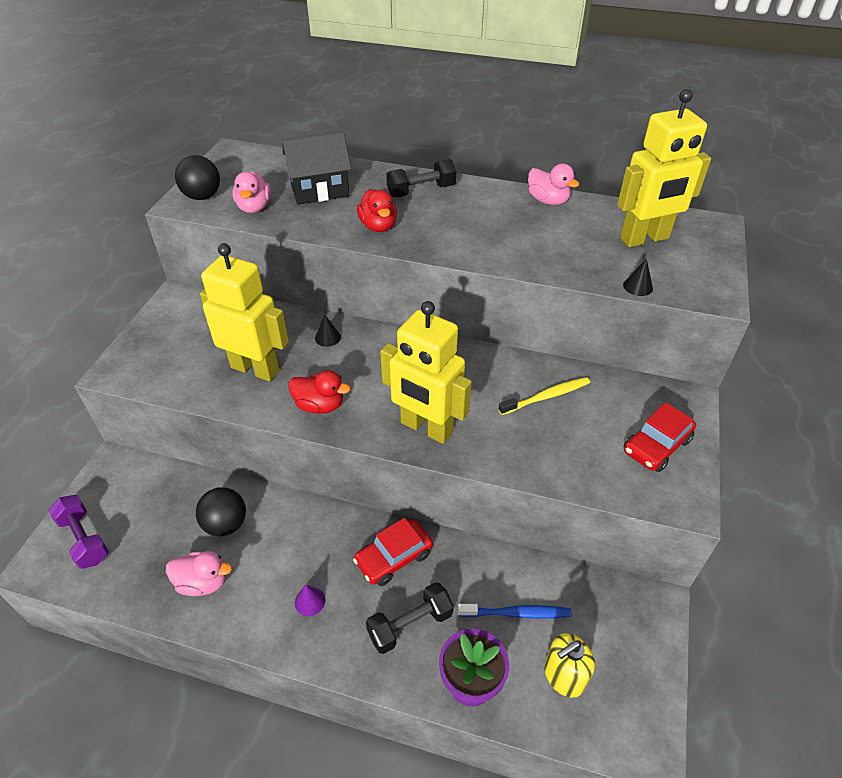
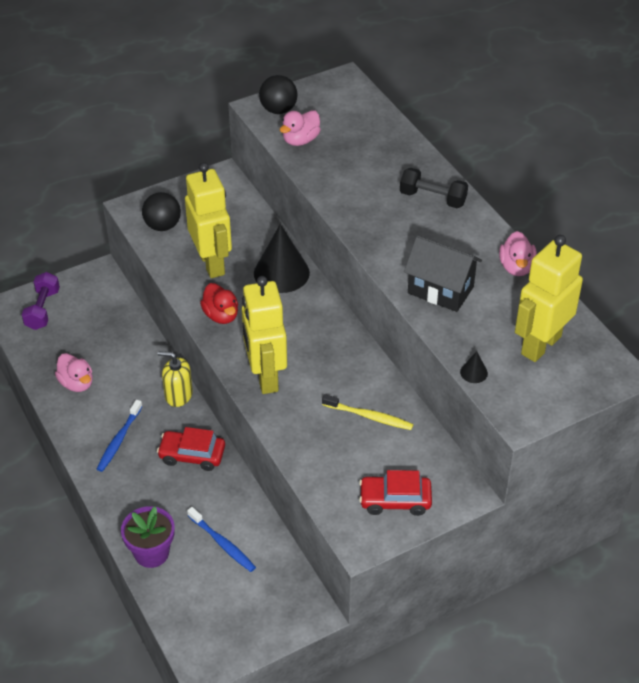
camera: 45 degrees right, 0 degrees up
black ball [196,487,246,536] -> black ball moved to [142,192,181,231]
black house [282,131,351,204] -> black house moved to [404,235,482,312]
purple cone [295,585,325,616] -> blue toothbrush [97,400,143,472]
black cone [315,314,341,347] -> black cone [254,224,310,293], size x2.36
red duck [357,189,397,232] -> none
black dumbbell [366,582,454,654] -> none
yellow soap dispenser [544,633,595,698] -> yellow soap dispenser moved to [158,351,193,407]
yellow robot [617,89,711,247] -> yellow robot turned 105 degrees clockwise [515,235,583,362]

